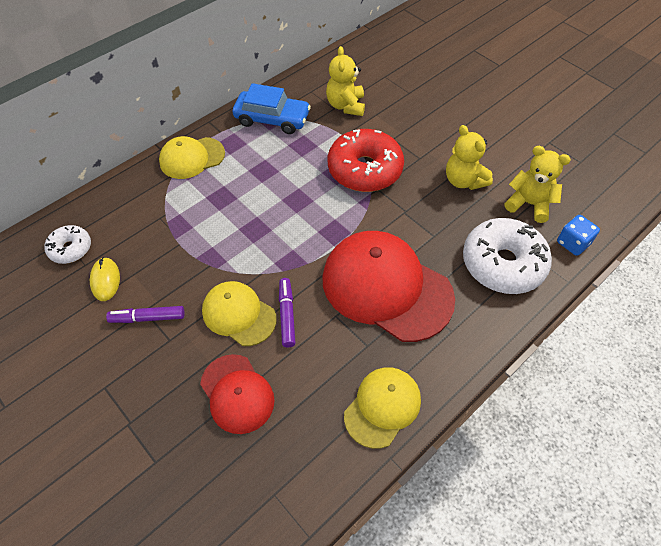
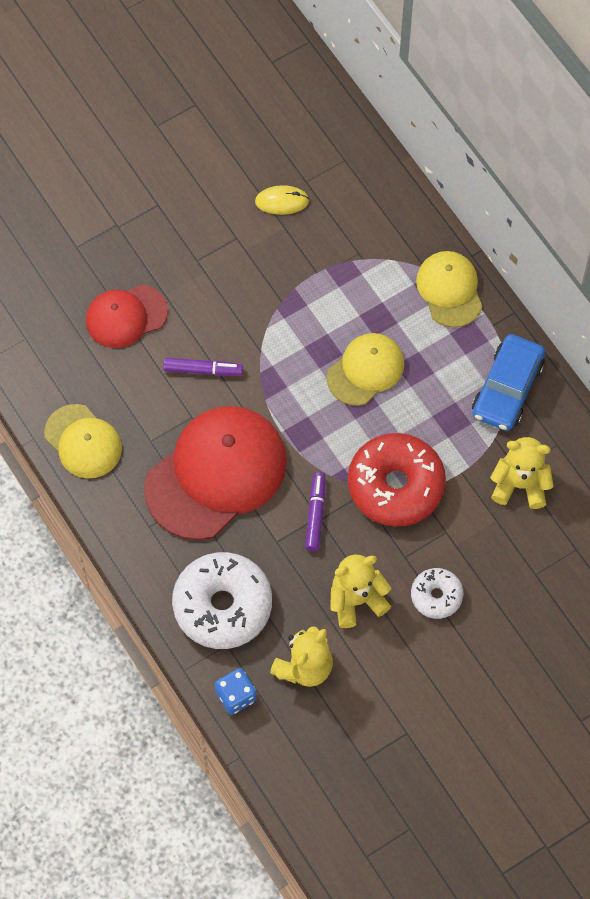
camera: 100 degrees right, 10 degrees up
white donut [44,225,91,264] -> white donut moved to [411,568,463,619]
purple marker [106,306,184,323] -> purple marker moved to [305,472,326,551]
yellow cap [202,281,276,346] -> yellow cap moved to [327,333,404,406]

